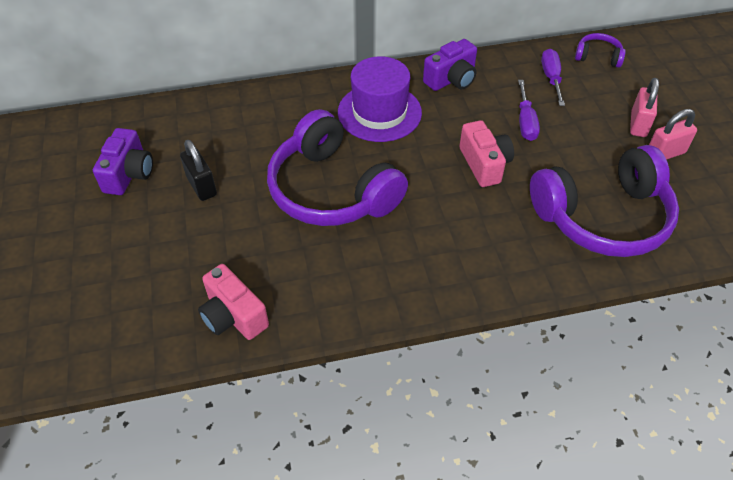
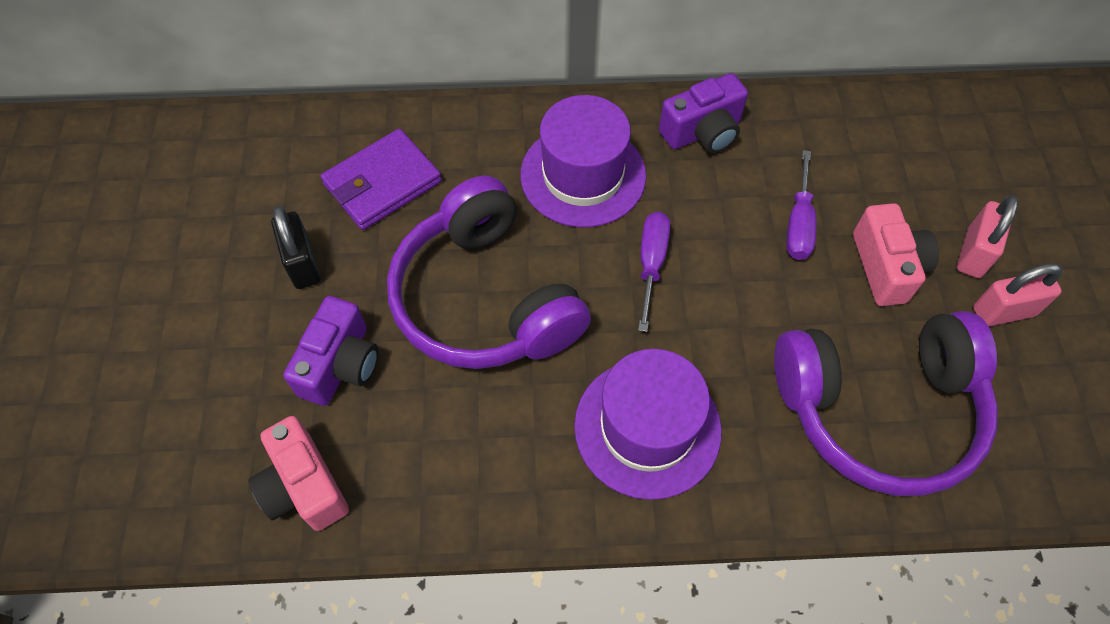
camera: 10 degrees right, 10 degrees up
purple camera [93,128,153,195] -> purple camera moved to [283,296,378,406]
pink camera [460,120,514,187] -> pink camera moved to [853,203,939,306]
purple screwdriver [541,49,565,106] -> purple screwdriver moved to [638,212,670,332]
purple headphones [575,33,626,68] -> none
none -> purple wallet [321,129,442,230]
none -> purple hat [574,349,722,500]

